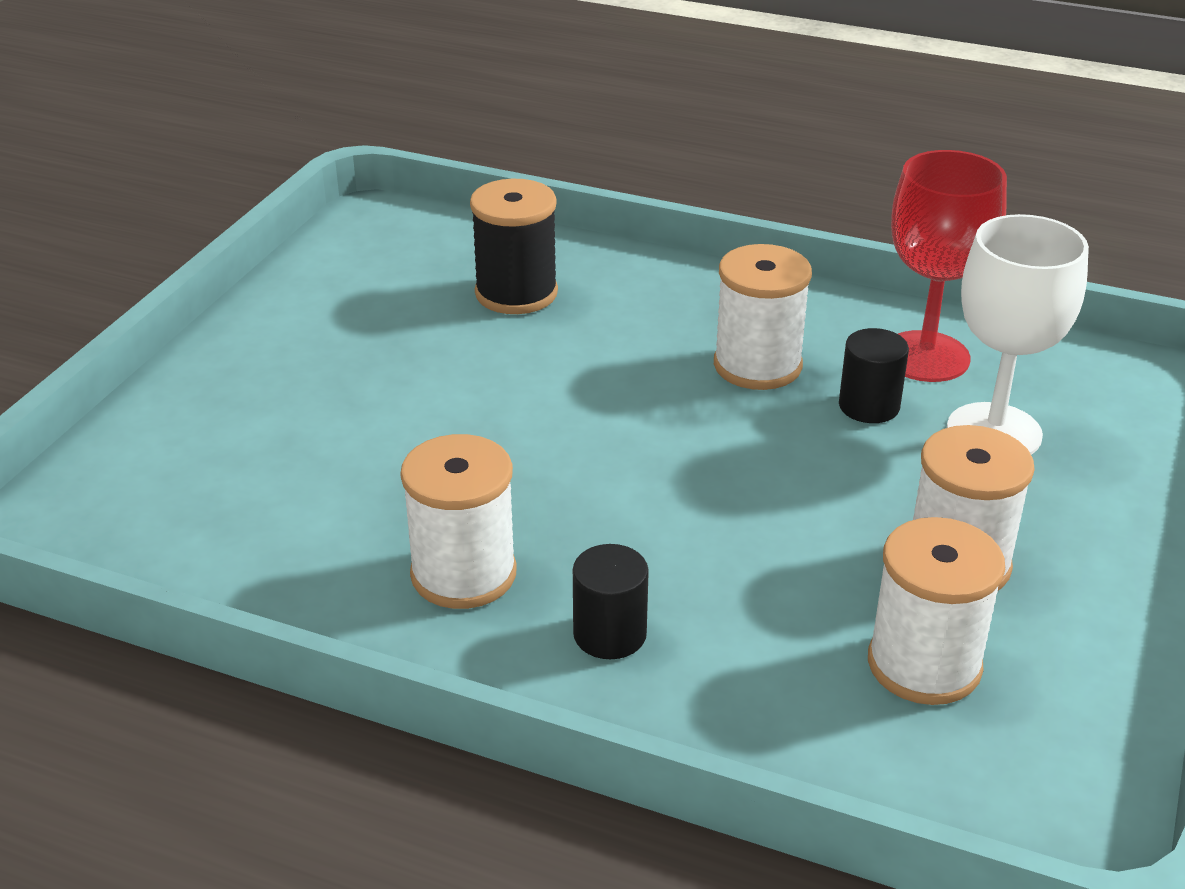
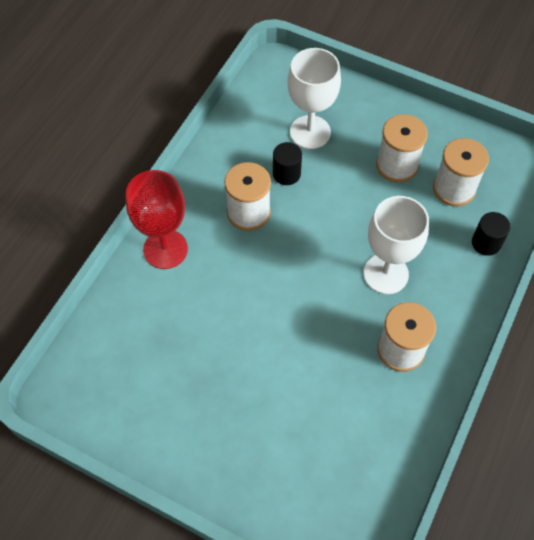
camera: 85 degrees left, 25 degrees up
black spool [470,179,558,314] -> none
black cylinder [573,544,649,659] -> black cylinder moved to [472,212,510,256]
red goblet [891,150,1007,382] -> red goblet moved to [126,170,188,269]
none -> white goblet [364,196,429,294]

